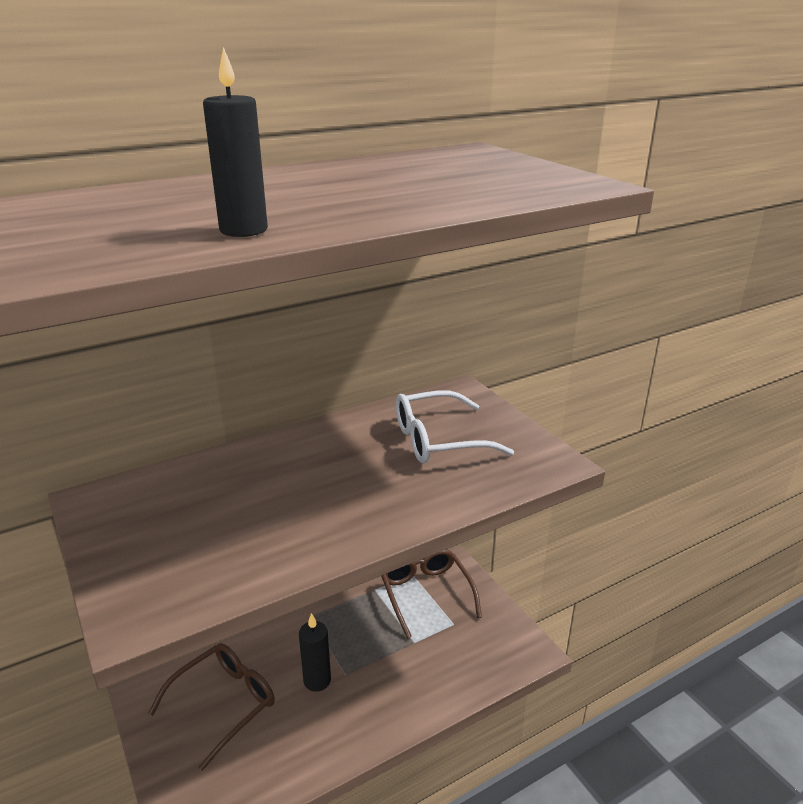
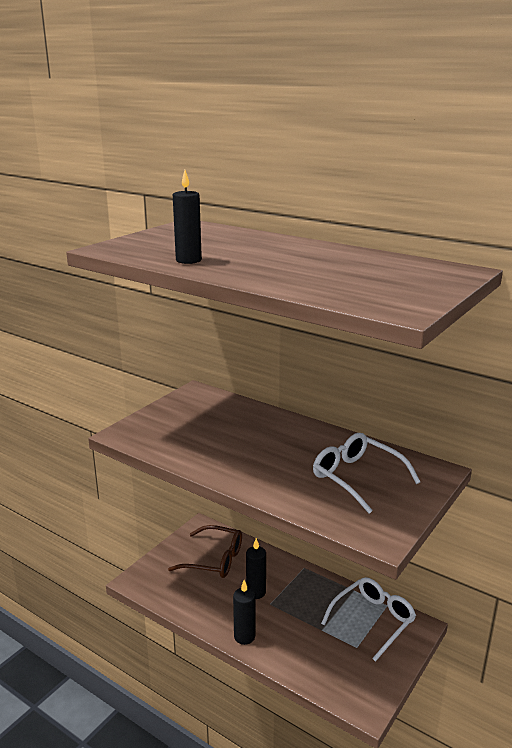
camera: 65 degrees right, 5 degrees down
brown glasses [381,549,482,639] -> white glasses [321,577,416,662]
none -> black candle [233,580,255,645]

